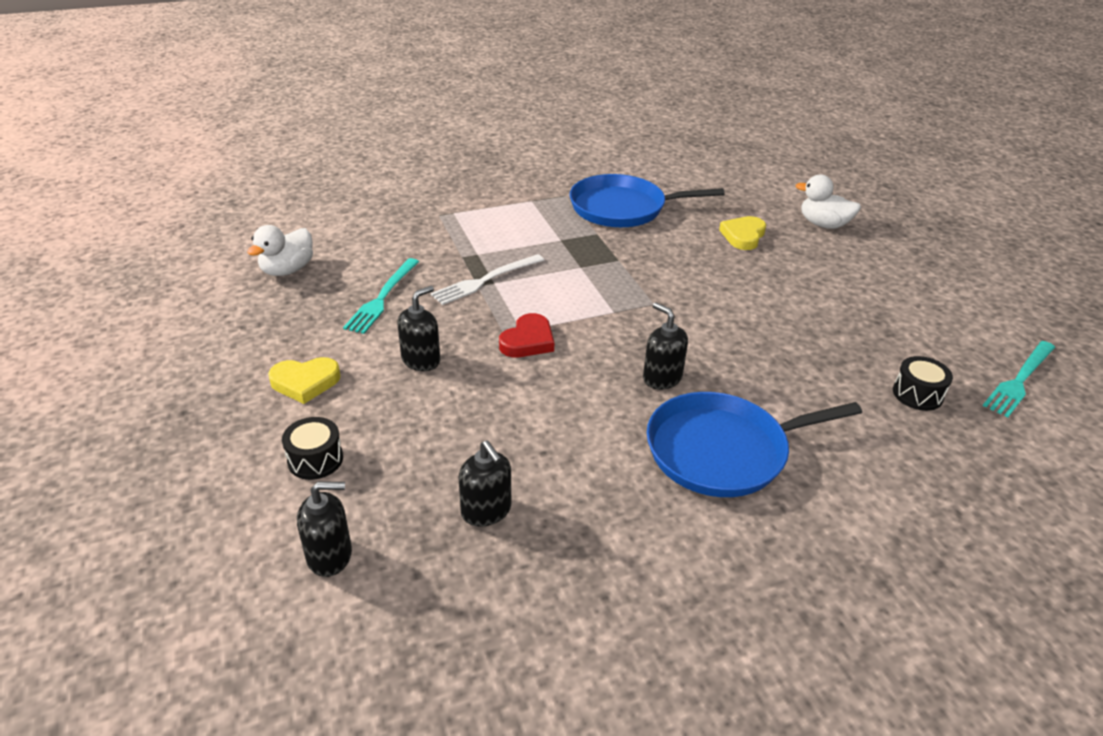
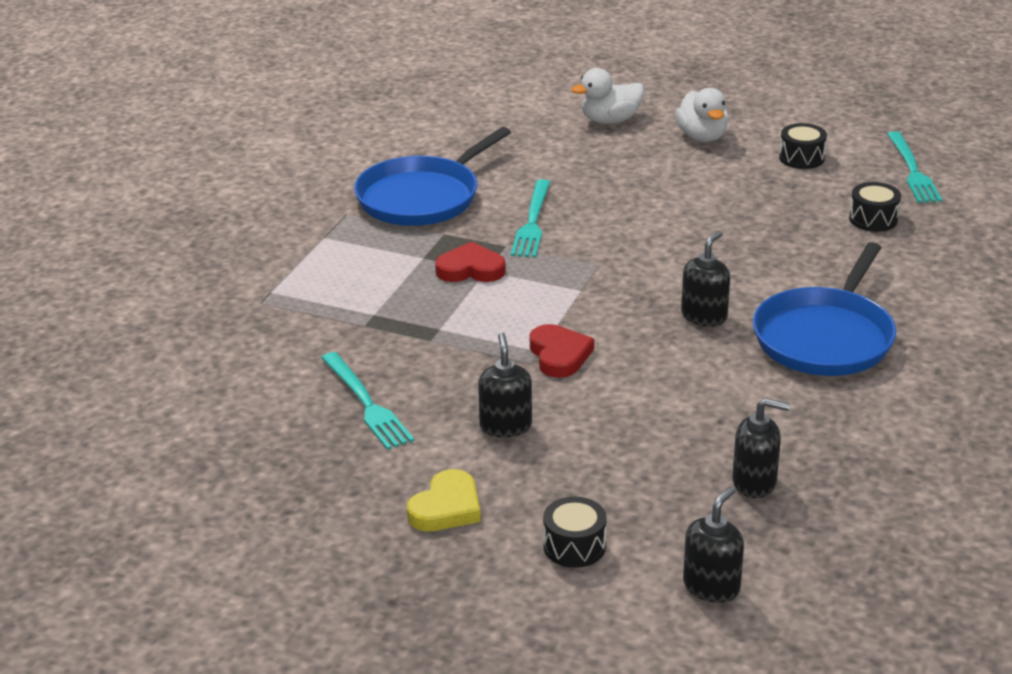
camera: 45 degrees left, 5 degrees down
white duck [247,225,313,276] -> white duck moved to [675,88,728,142]
white fork [431,254,544,305] -> none
black soap dispenser [643,302,688,389] -> black soap dispenser turned 120 degrees clockwise [681,231,730,326]
yellow heart [719,216,766,250] -> none
none -> red heart [435,242,506,282]
none -> turquoise fork [511,179,550,257]
none -> black drum [779,123,827,169]

